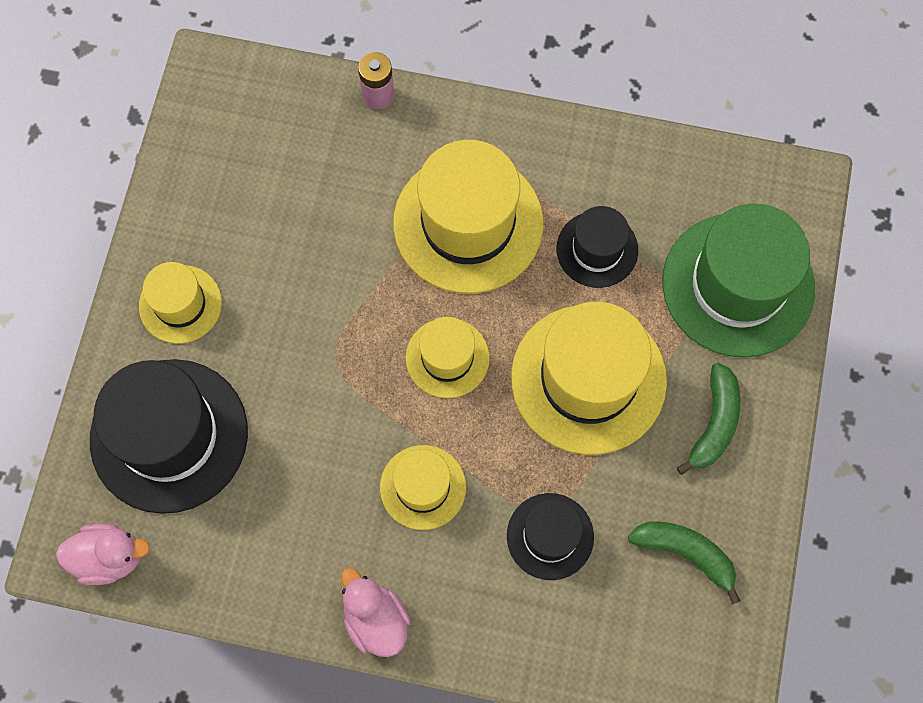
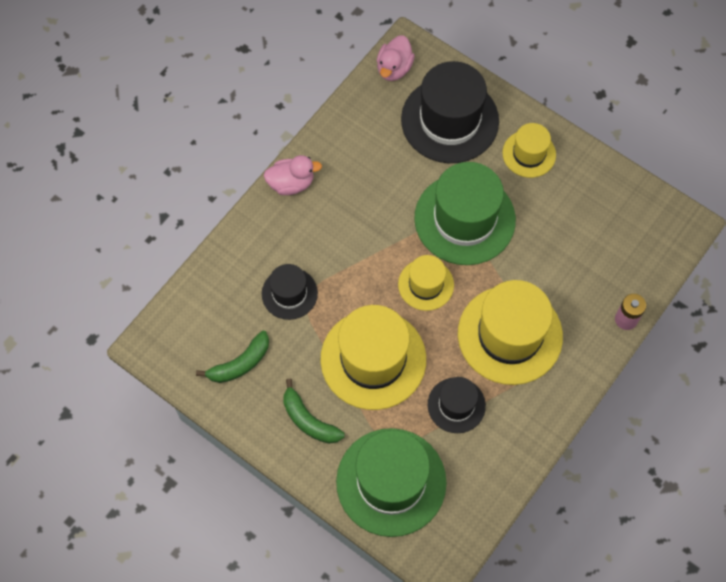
camera: 115 degrees right, 5 degrees down
yellow hat [380,445,466,530] -> none
none -> green hat [414,162,516,265]

